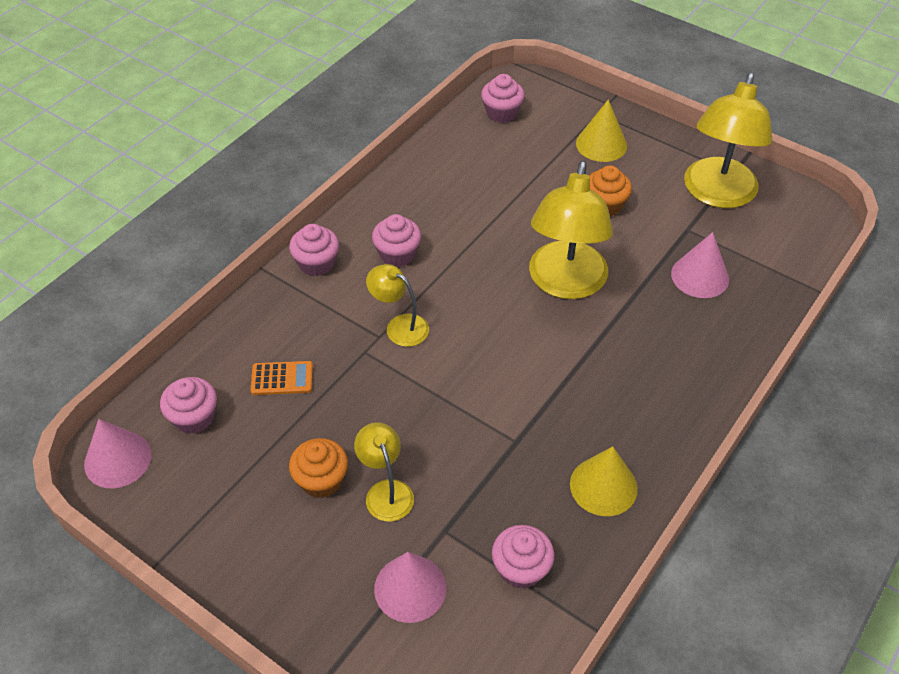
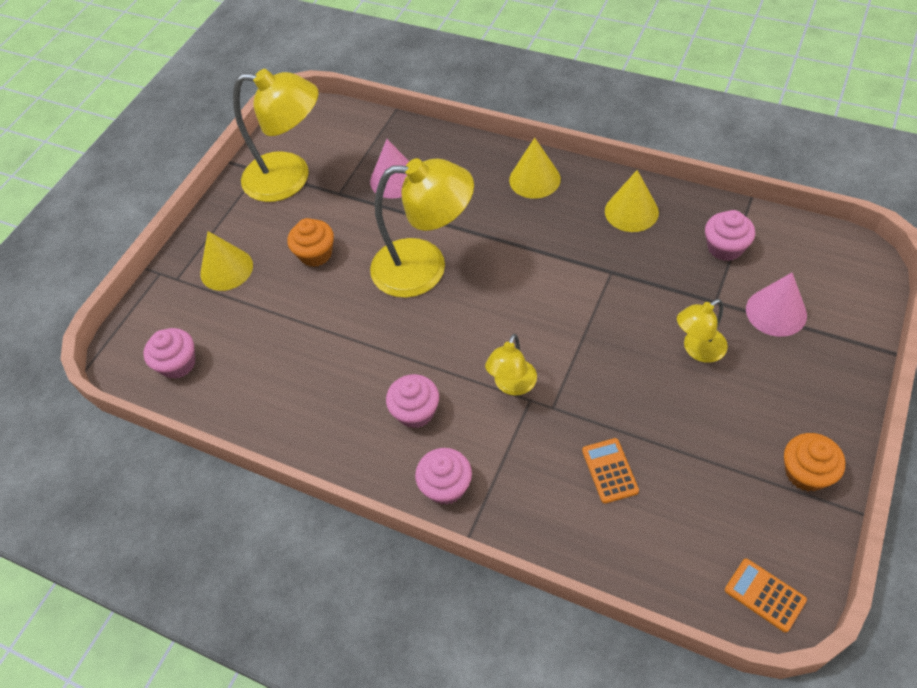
camera: 95 degrees left, 5 degrees up
pink cone [84,419,152,488] -> orange calculator [725,559,807,632]
pink cupcake [160,377,217,434] -> none
orange cupcake [289,438,348,498] -> orange cupcake moved to [784,433,845,491]
none -> yellow cone [509,138,561,199]

